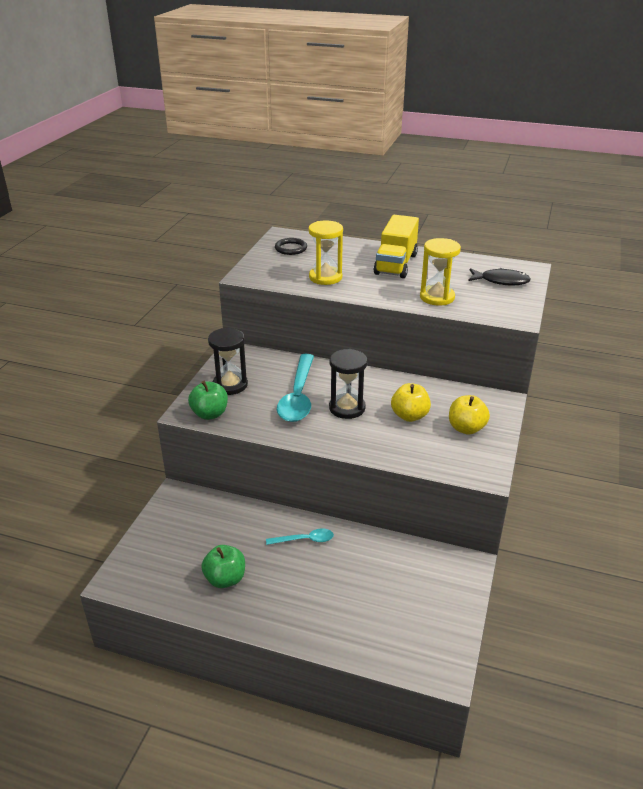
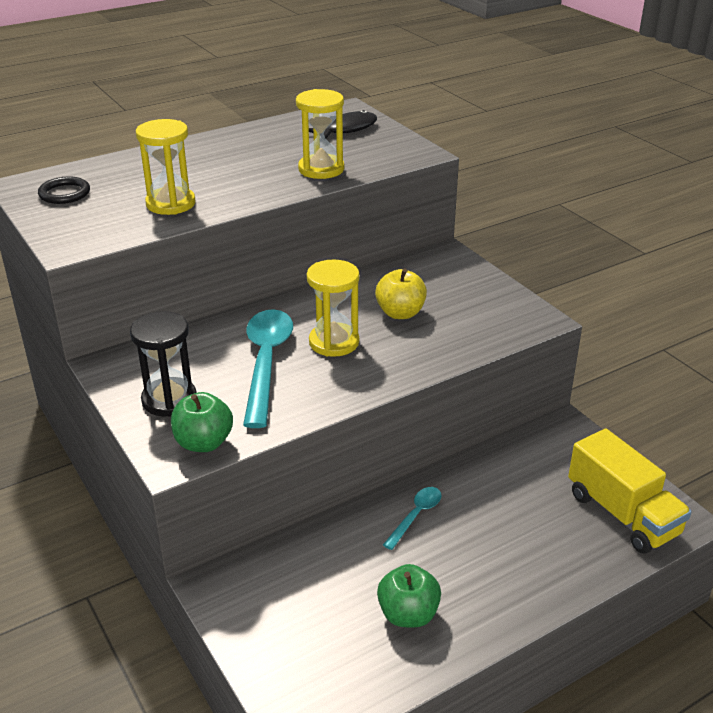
camera: 50 degrees left, 0 degrees up
turquoise spoon [277,354,314,422] -> turquoise spoon turned 135 degrees counterclockwise [243,309,293,428]
black hourglass [329,349,367,419] -> yellow hourglass [307,259,360,357]
yellow truck [373,215,419,278] -> yellow truck moved to [568,428,692,554]
yellow apple [449,395,490,435] -> none

